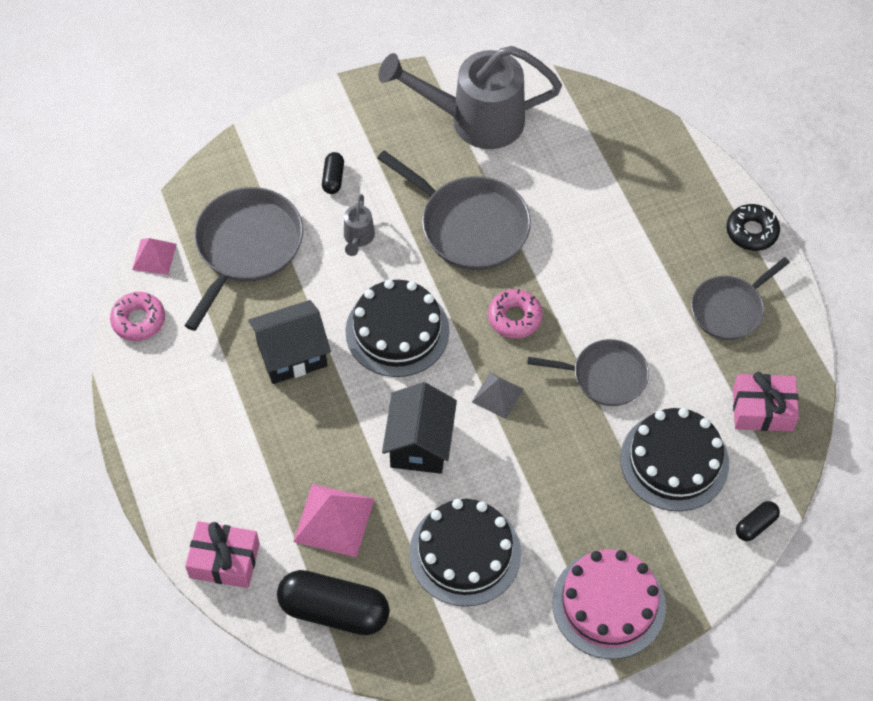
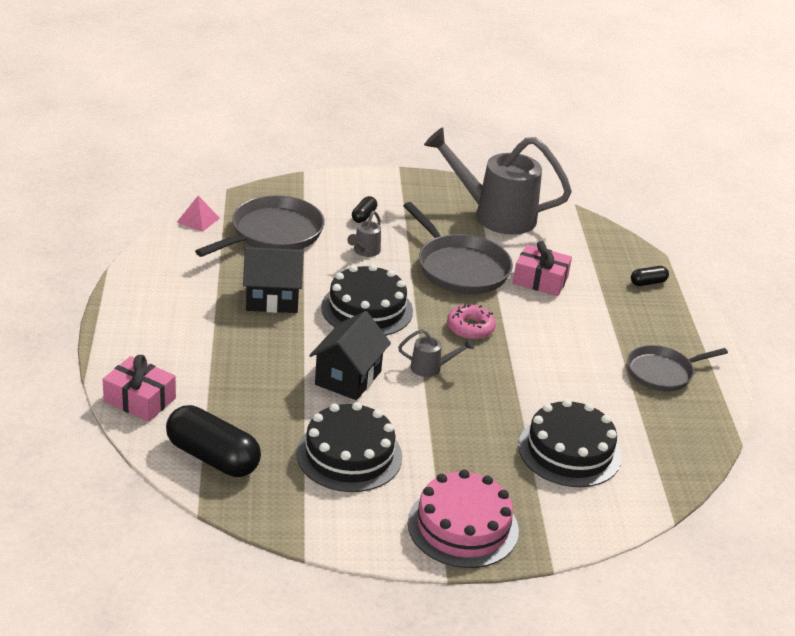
camera: 15 degrees right, 25 degrees down
pink donut [110,292,165,341] -> none
pink pyramid [293,484,374,558] -> none
grey pyramid [472,373,524,419] -> grey watering can [398,329,474,377]
grey pan [527,339,649,406] -> none
black donut [726,204,780,251] -> none
pink gift [733,372,799,431] -> pink gift moved to [513,241,572,296]
black capsule [736,501,780,541] -> black capsule moved to [631,266,669,286]

